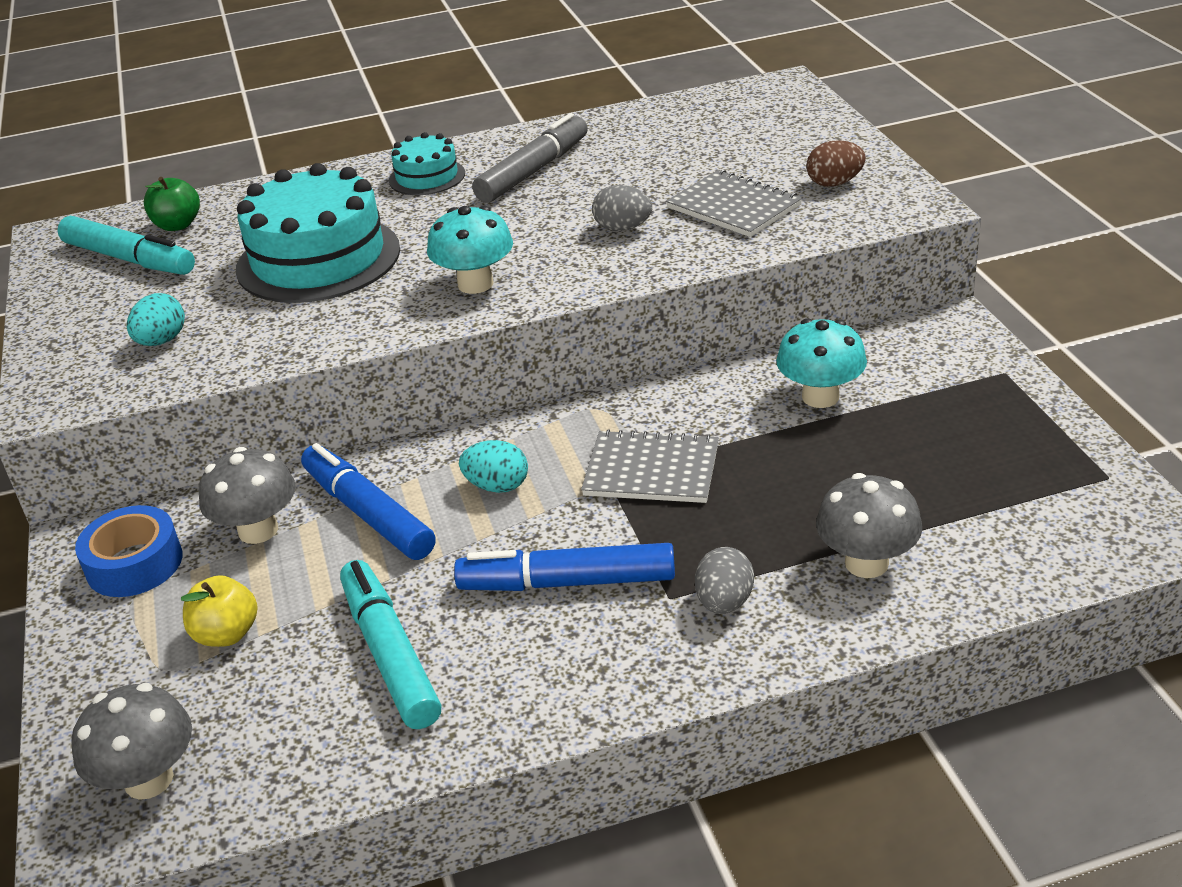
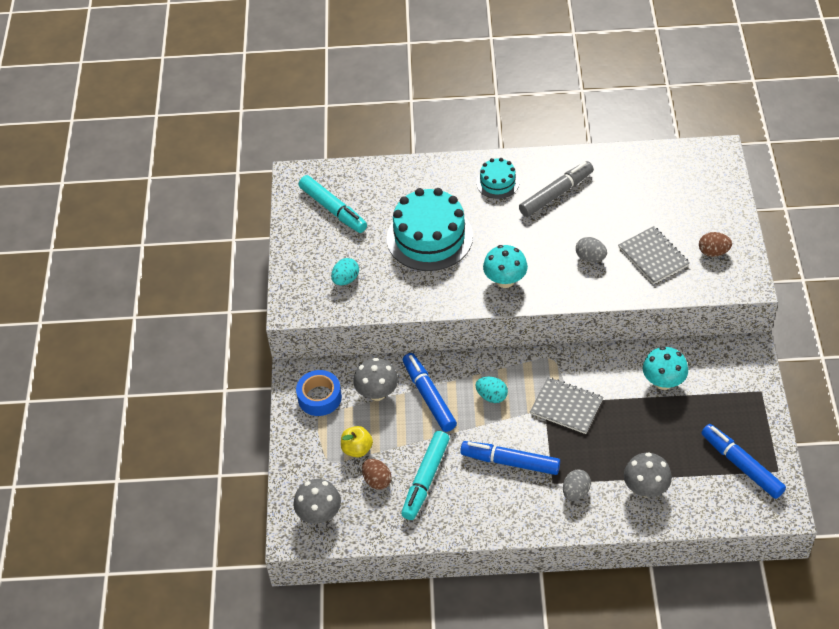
camera: 15 degrees right, 15 degrees up
green apple [144,177,200,231] -> none
turquoise marker [340,560,441,729] -> turquoise marker turned 150 degrees counterclockwise [401,431,450,520]
none -> brown egg [362,459,392,490]
none -> blue marker [701,424,786,499]

